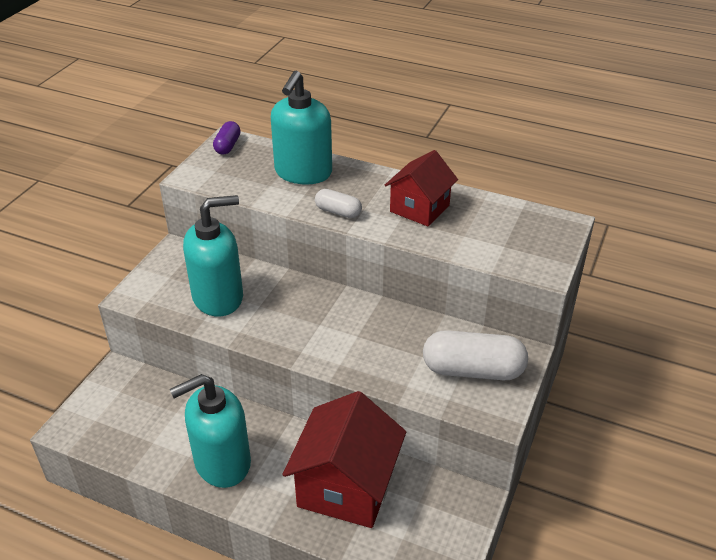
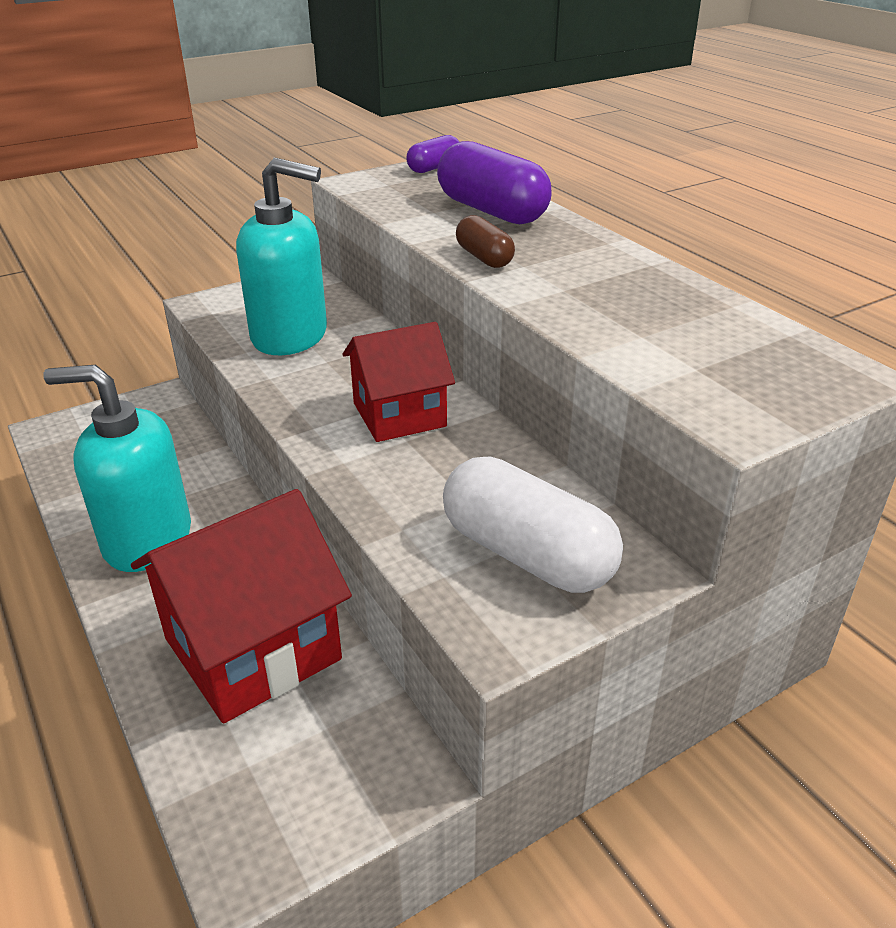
camera: 35 degrees right, 5 degrees down
turquoise soap dispenser [271,71,332,185] -> purple capsule [437,141,552,224]
white capsule [315,189,362,218] -> brown capsule [456,215,515,268]
red house [384,150,458,227] -> red house moved to [342,322,455,442]

